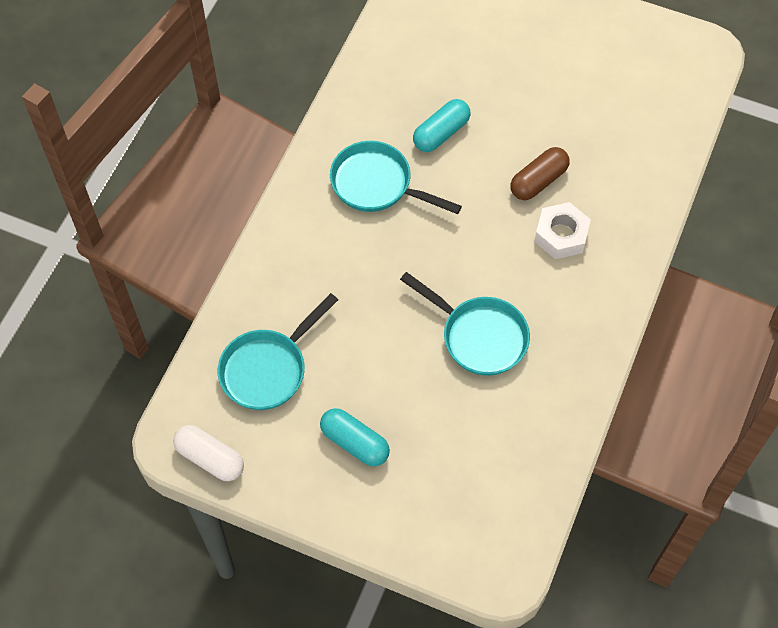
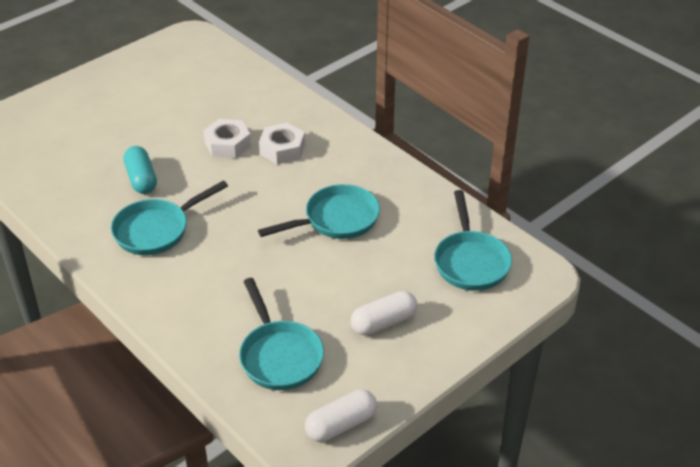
camera: 65 degrees left, 20 degrees down
turquoise capsule [320,408,390,466] -> white capsule [351,291,418,335]
brown capsule [510,147,569,200] -> white nut [203,119,251,158]
none -> turquoise pan [434,190,512,291]

